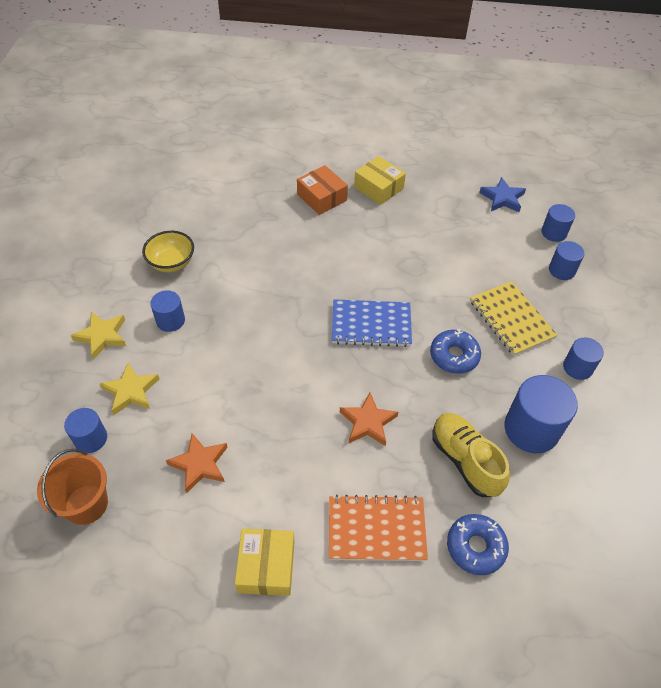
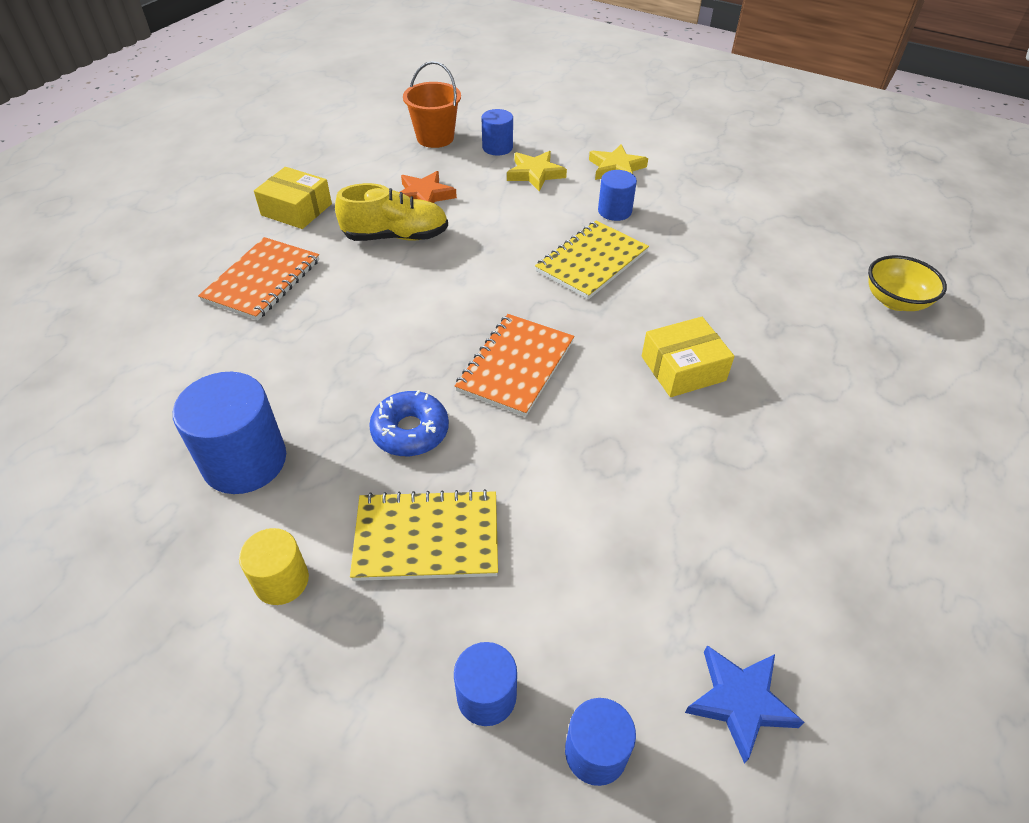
camera: 115 degrees right, 5 degrees down
yellow bowl [142,231,194,272] -> yellow bowl moved to [868,255,947,311]
orange box [297,165,348,215] -> none
blue notebook [332,299,412,347] -> orange notebook [455,314,574,417]
orange star [340,392,398,446] -> none
yellow box [354,156,406,205] -> yellow box moved to [642,317,735,397]
yellow shoe [432,413,510,497] -> yellow shoe moved to [335,183,448,241]
blue donut [447,514,509,575] -> none
blue cylinder [563,338,604,380] -> yellow cylinder [239,528,309,605]
none -> yellow notebook [535,221,649,299]

